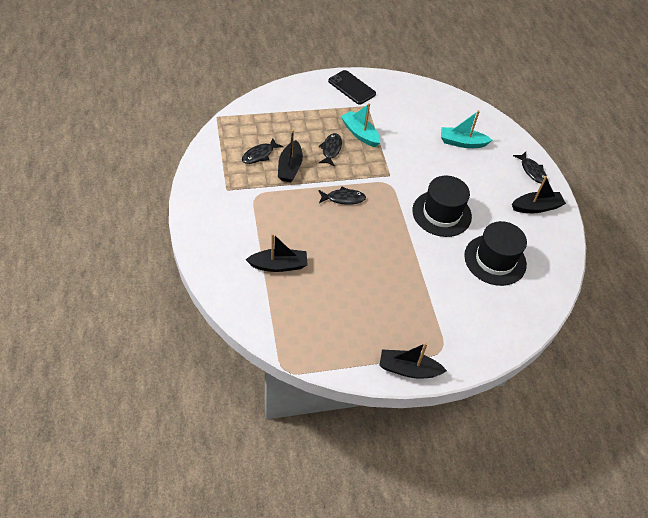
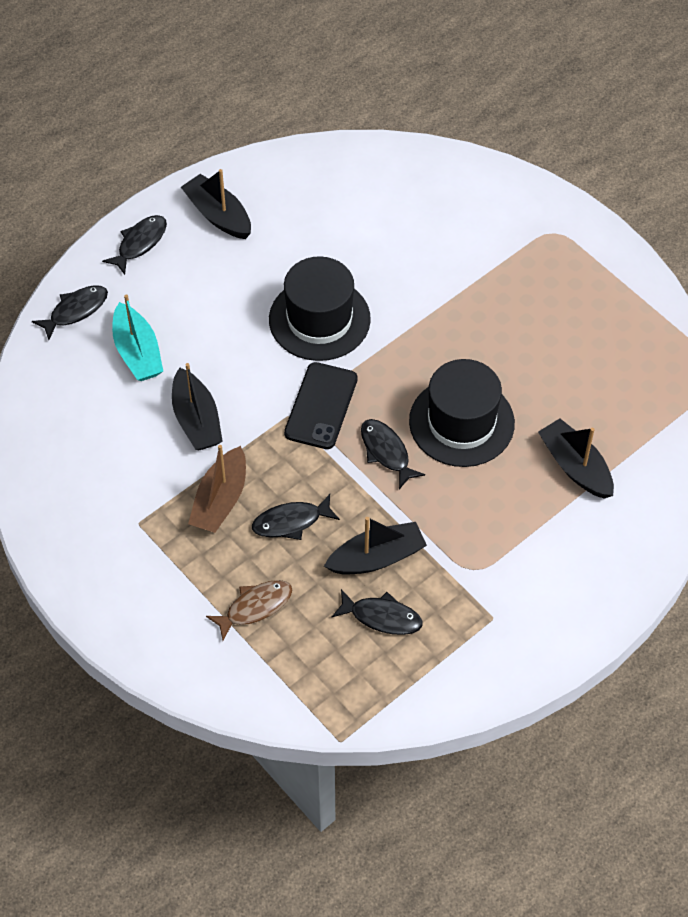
camera: 115 degrees left, 5 degrees up
black phone [328,70,376,105] -> black phone moved to [284,362,358,449]
turquoise boat [341,103,380,147] -> brown boat [188,445,246,533]
black boat [380,343,447,378] -> black boat moved to [172,363,223,450]
black hat [464,221,527,286] -> black hat moved to [409,359,515,467]
none -> black fish [32,285,108,340]
none -> brown fish [206,580,292,640]

